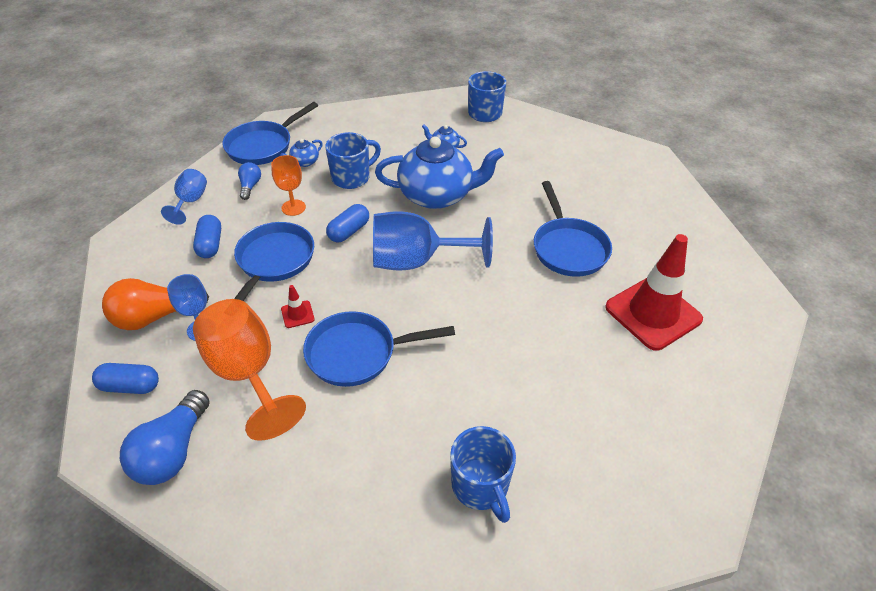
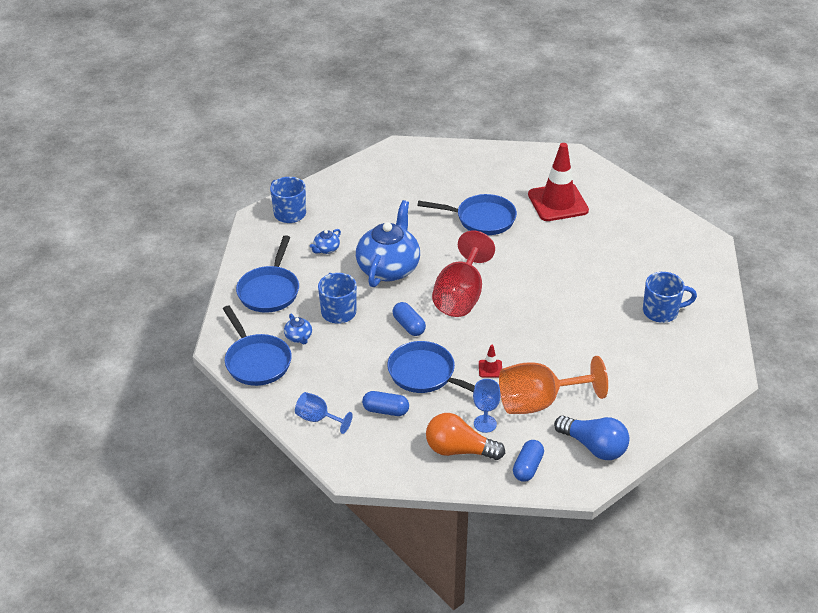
camera: 70 degrees left, 5 degrees down
orange light bulb [102,278,209,330] -> orange light bulb turned 105 degrees clockwise [426,413,505,460]
blue light bulb [238,162,261,200] -> none
orange goblet [271,155,306,216] -> none
blue pan [303,311,455,387] -> blue pan moved to [236,235,299,313]
blue goblet [373,211,493,270] -> red goblet [432,231,495,317]

